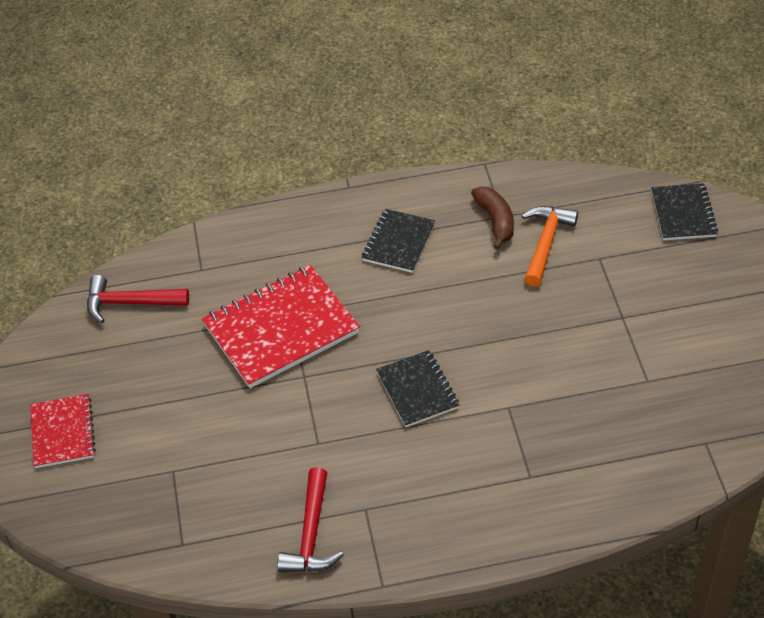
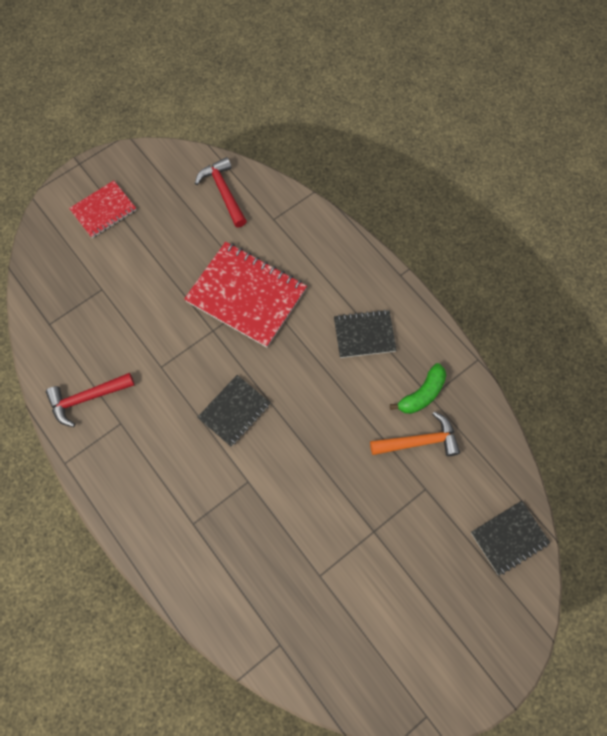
camera: 60 degrees right, 20 degrees up
brown banana [471,187,514,250] -> green banana [390,363,446,414]

